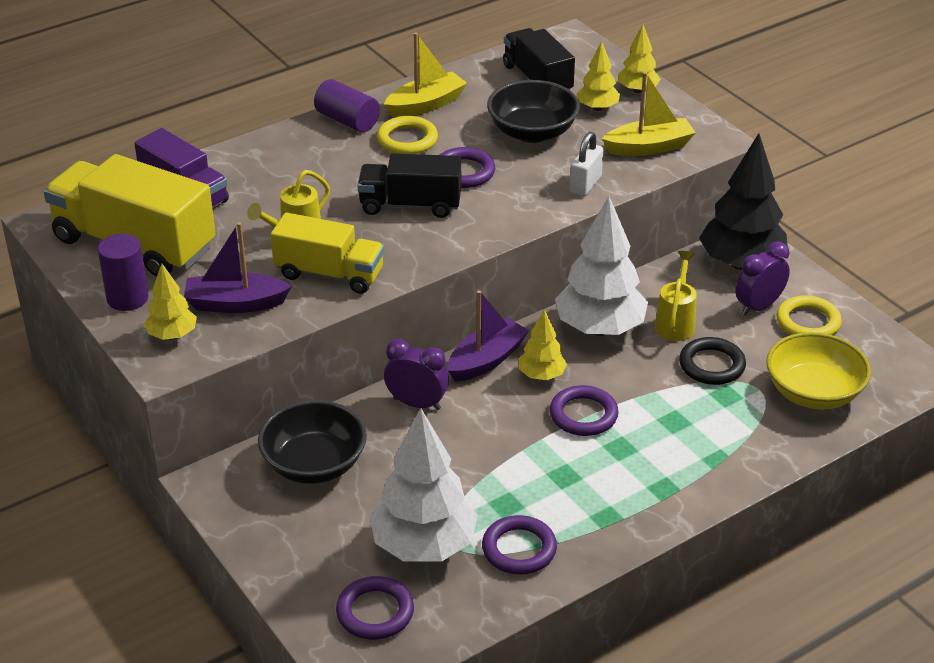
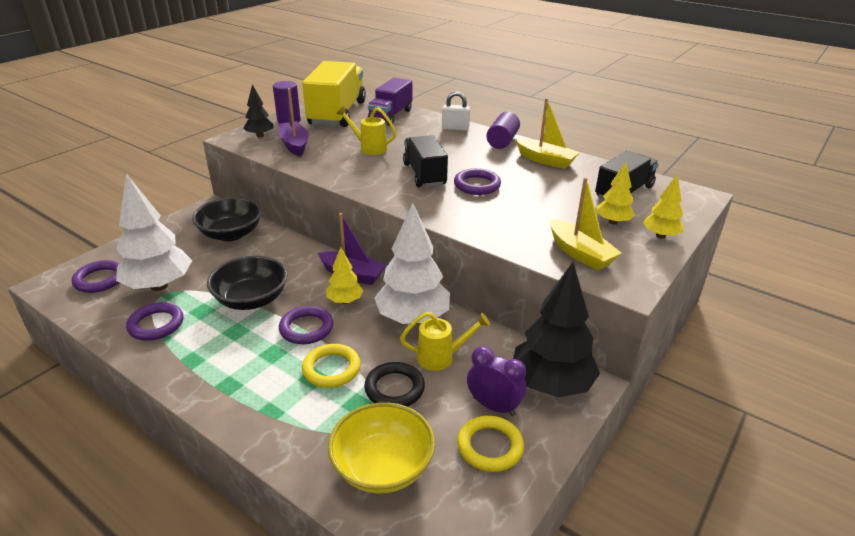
camera: 70 degrees right, 5 degrees down
yellow tree [144,264,197,340] -> black tree [243,84,274,138]
yellow truck [271,212,384,294] -> none
yellow ring [377,116,438,154] -> yellow ring moved to [302,344,361,388]
purple clock [384,339,449,410] -> none
black bowl [487,80,580,143] -> black bowl moved to [207,256,288,310]
white padlock [570,132,603,196] -> white padlock moved to [442,91,470,131]

